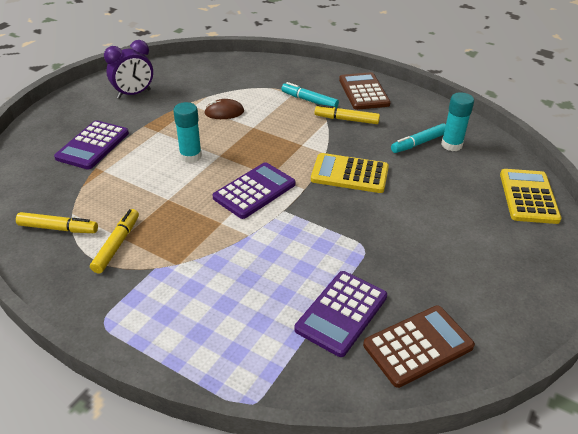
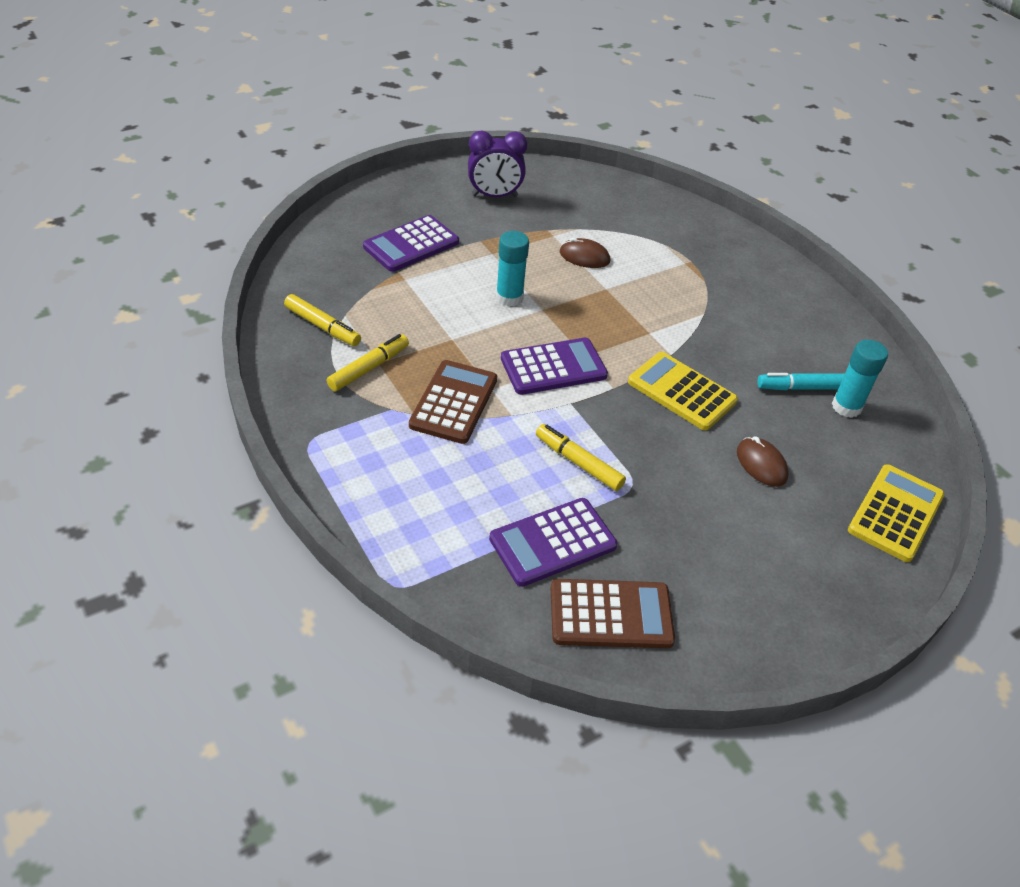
camera: 25 degrees right, 5 degrees up
turquoise marker [281,82,339,109] -> none
yellow marker [315,105,380,124] -> yellow marker moved to [536,424,626,491]
brown calculator [339,72,391,110] -> brown calculator moved to [409,360,497,444]
none -> brown mouse [737,436,789,487]

